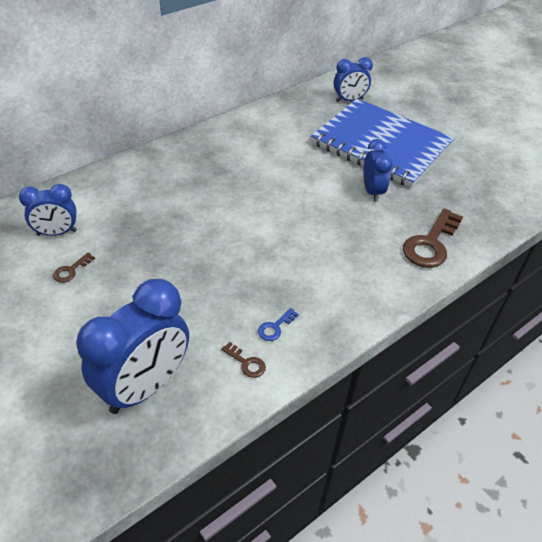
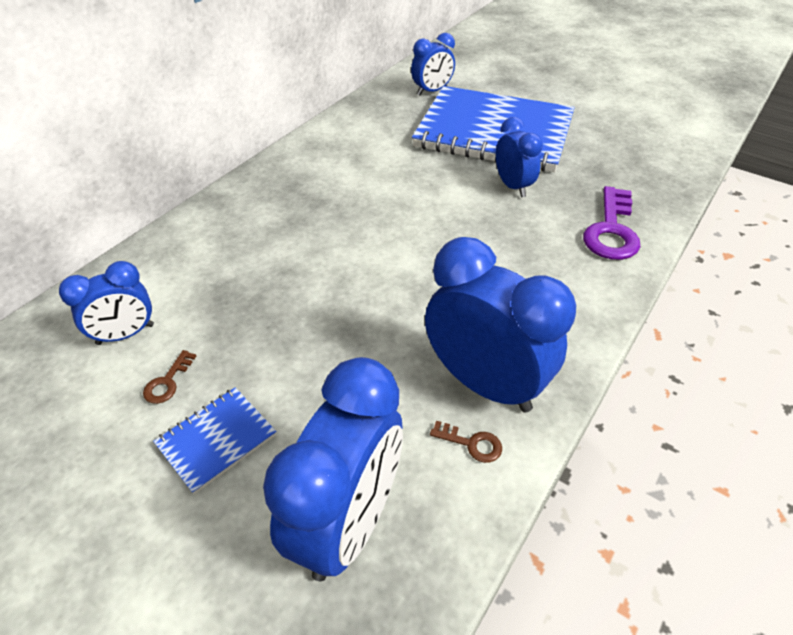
camera: 15 degrees left, 0 degrees up
blue key [258,308,299,341] -> blue clock [425,237,576,412]
brown key [403,208,463,268] -> purple key [583,186,640,260]
none -> blue notebook [153,387,277,495]

